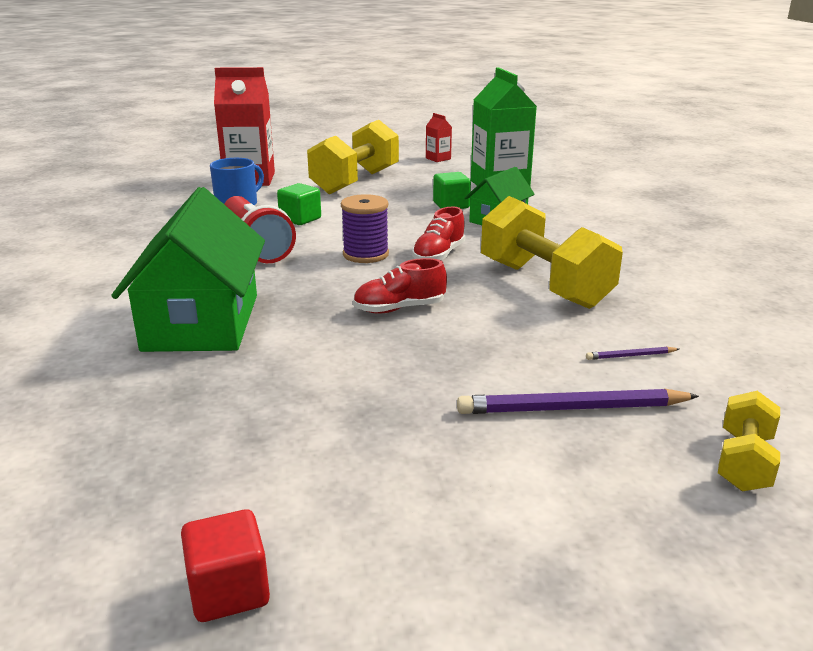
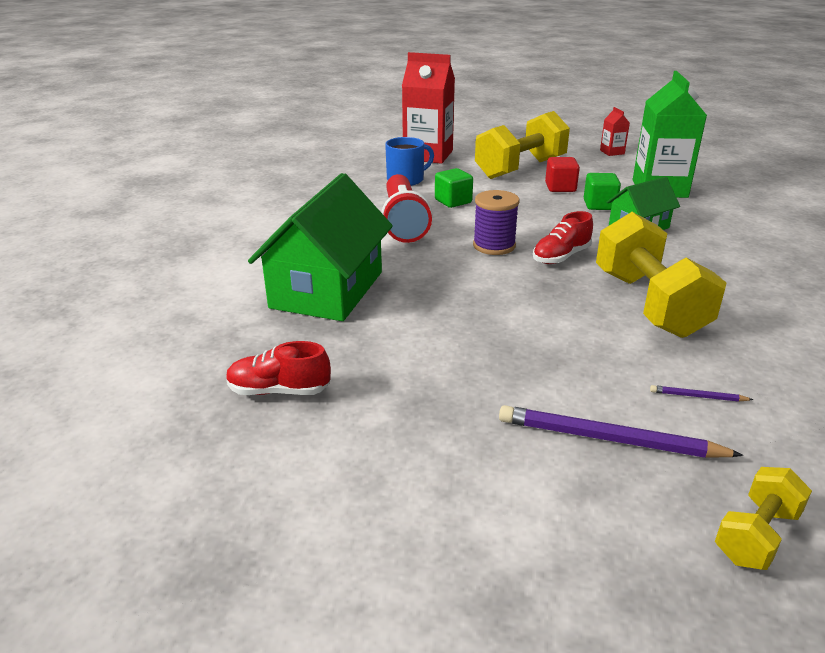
camera: 20 degrees right, 5 degrees up
red cube [181,509,270,622] -> red cube moved to [545,157,580,192]
red shoe [353,258,447,313] -> red shoe moved to [226,341,331,395]

